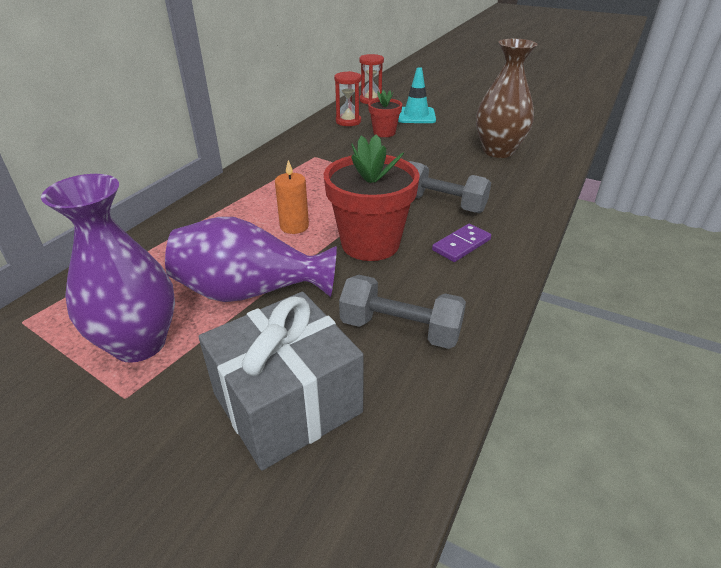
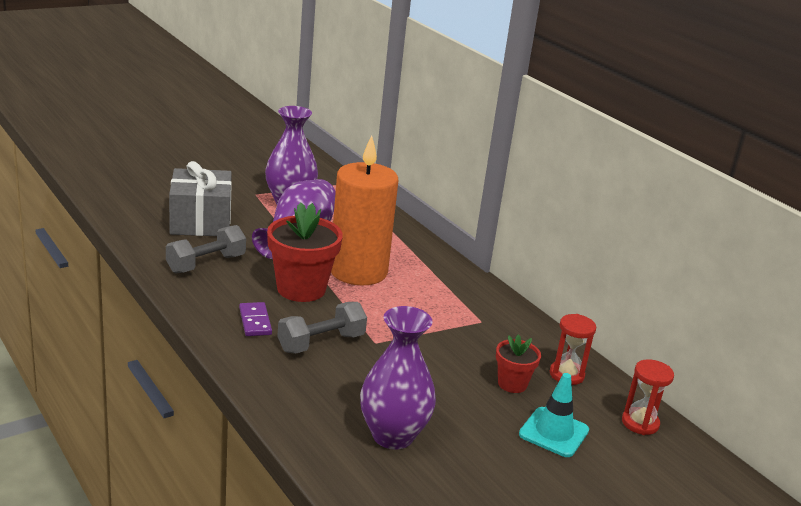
camera: 115 degrees right, 10 degrees down
orange candle [275,160,309,234] -> orange candle [331,136,398,286], size x2.42
brown vase [476,39,538,158] -> purple vase [360,306,436,449]

